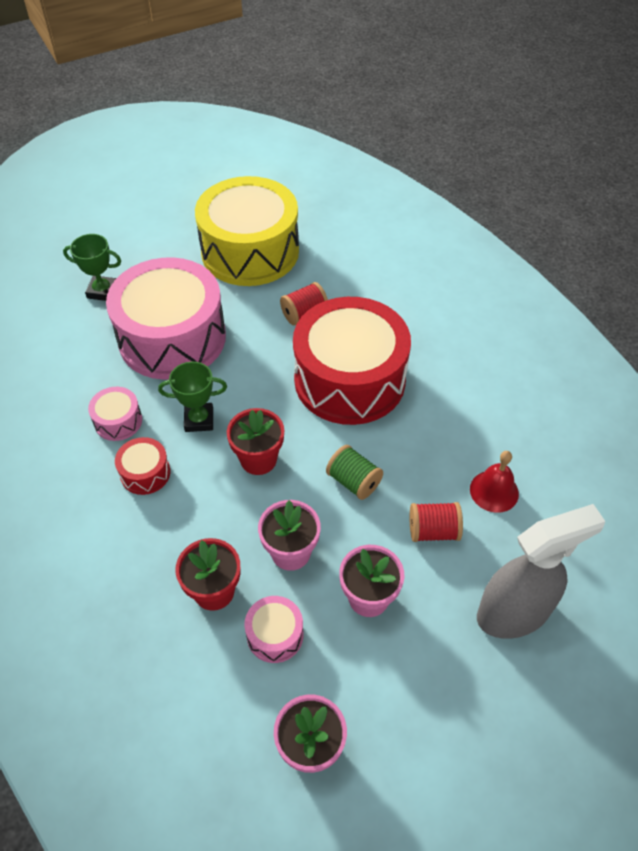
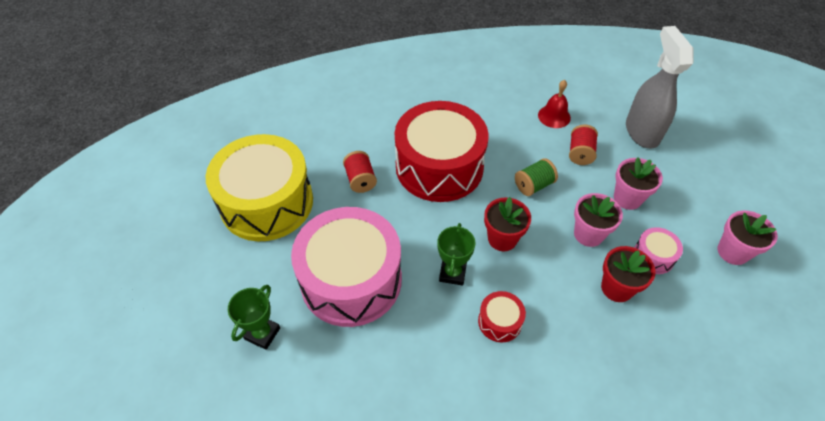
camera: 75 degrees left, 0 degrees up
pink drum [88,387,142,441] -> none

